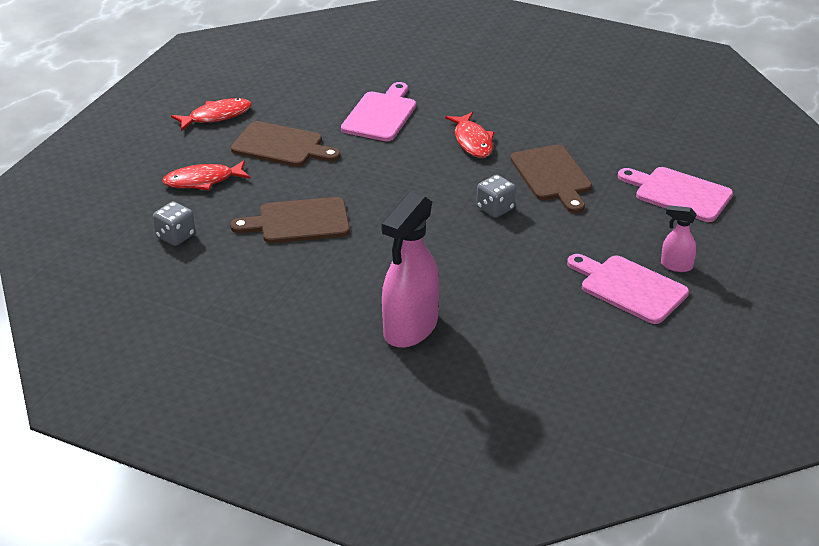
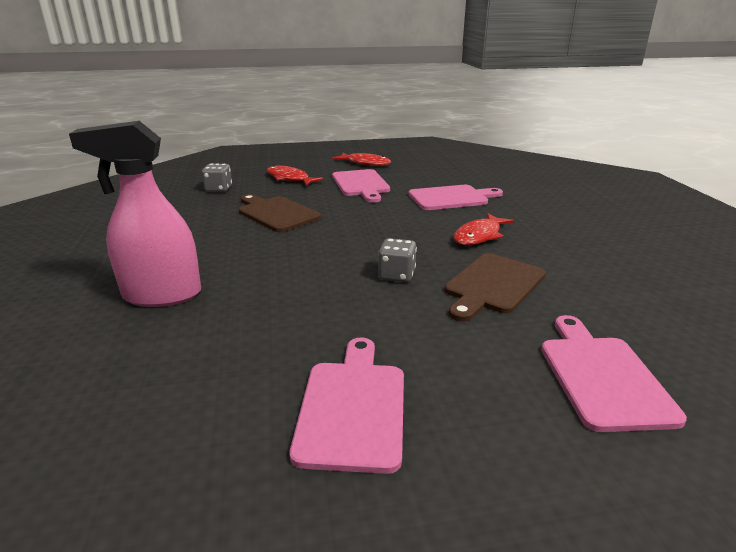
camera: 55 degrees right, 10 degrees down
brown cutting board [231,121,341,167] -> pink cutting board [332,169,390,203]
pink spray bottle [661,205,697,272] -> none

